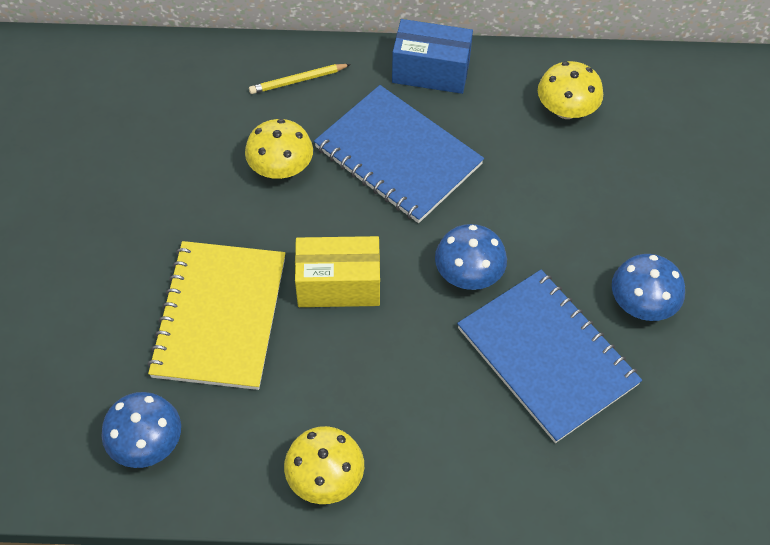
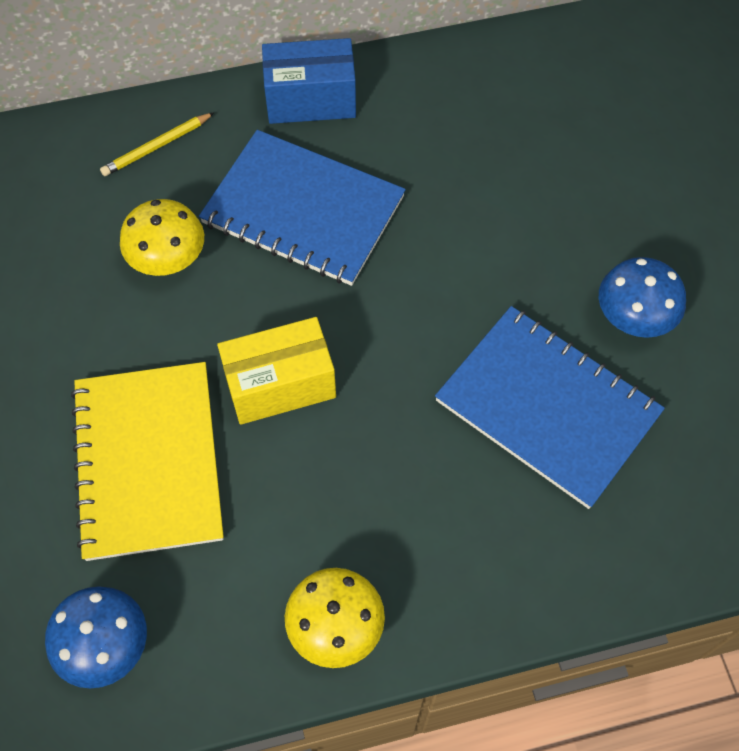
camera: 15 degrees left, 5 degrees up
blue mushroom [435,224,507,290] -> none
yellow mushroom [538,61,603,119] -> none

